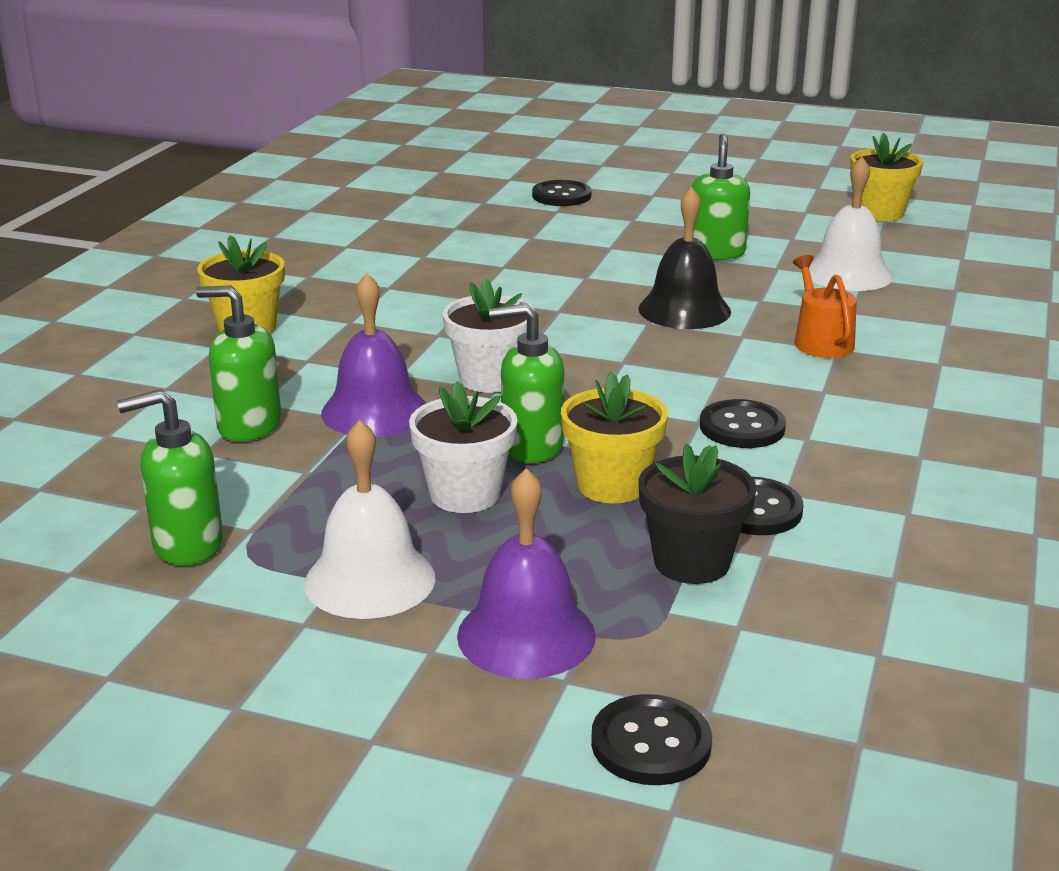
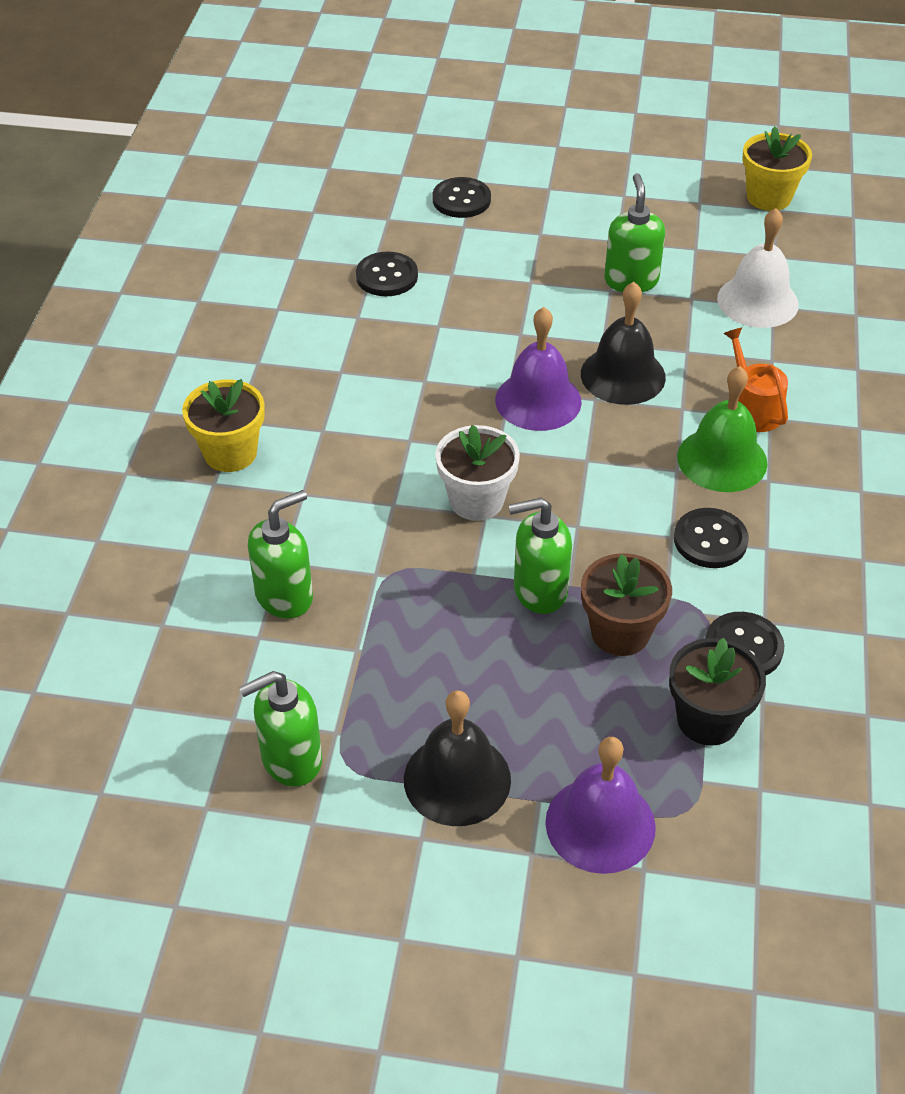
camera: 10 degrees left, 20 degrees up
green soap dispenser [196,285,281,442] -> green soap dispenser turned 135 degrees clockwise [248,490,313,618]
white bell [304,420,435,619] -> black bell [404,690,511,826]
purple bell [321,273,426,437] -> purple bell moved to [495,307,582,431]
white flower pot [409,381,518,513] -> none
yellow flower pot [561,372,668,503] -> brown flower pot [581,553,672,656]
black button [591,694,712,785] -> black button moved to [356,251,418,296]
none -> green bell [677,366,767,492]

